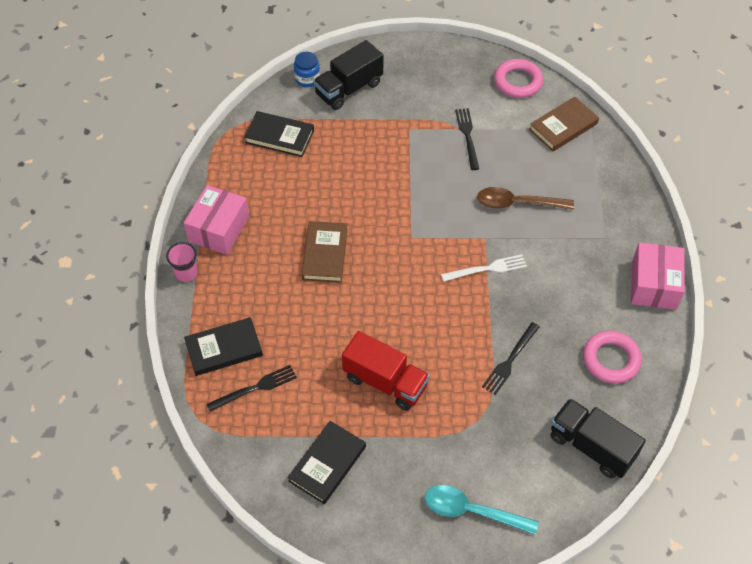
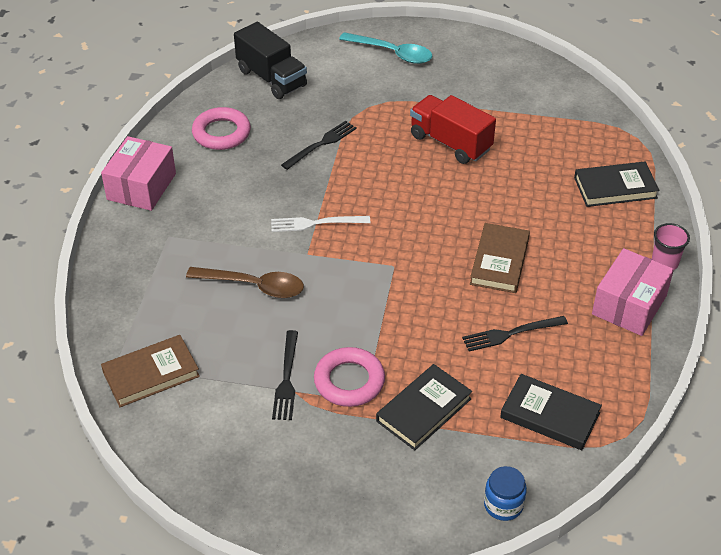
camera: 170 degrees left, 10 degrees down
black fork [206,365,297,412] -> black fork moved to [462,316,568,352]
black book [288,421,366,504] -> black book moved to [376,364,472,450]
black truck [313,40,383,110] -> none
pink ring [494,59,543,98] -> pink ring moved to [314,347,385,407]

